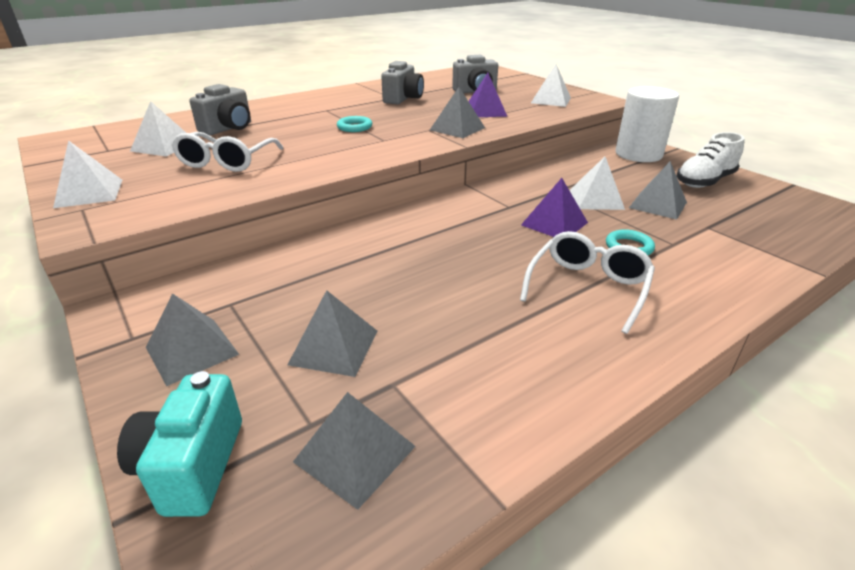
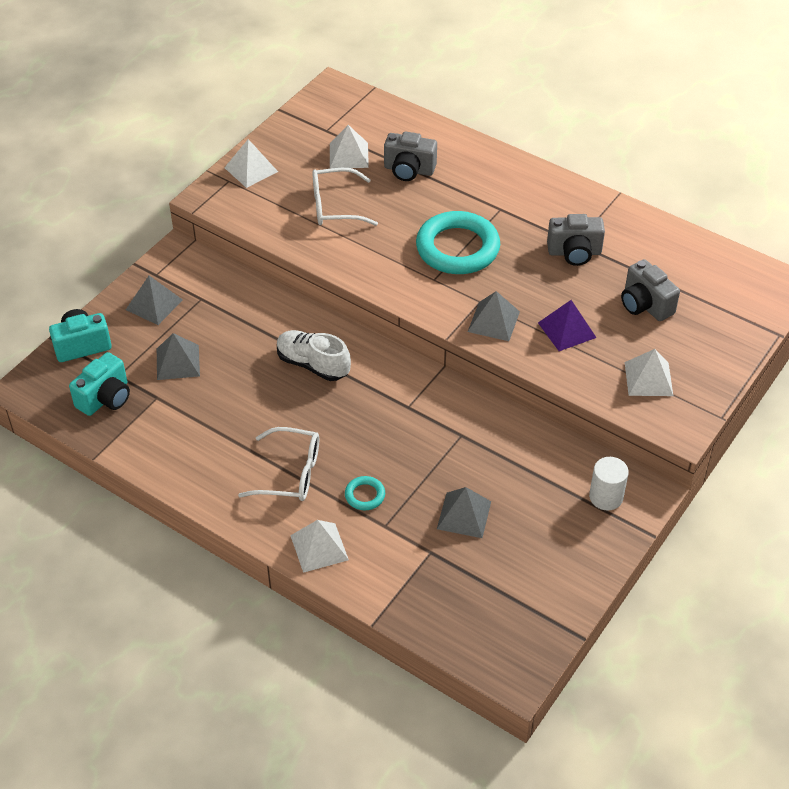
camera: 70 degrees right, 15 degrees up
grey pyramid [293,392,416,510] -> turquoise camera [69,352,130,416]
turquoise ring [337,116,372,132] -> turquoise ring [416,211,500,274], size x2.31
purple pyramid [521,178,588,237] -> none
white pyramid [570,157,625,210] -> white pyramid moved to [290,520,349,573]
white cylinder [615,86,679,162] -> white cylinder [589,457,629,510], size x0.61
white shoe [677,132,745,188] -> white shoe moved to [277,330,351,381]

